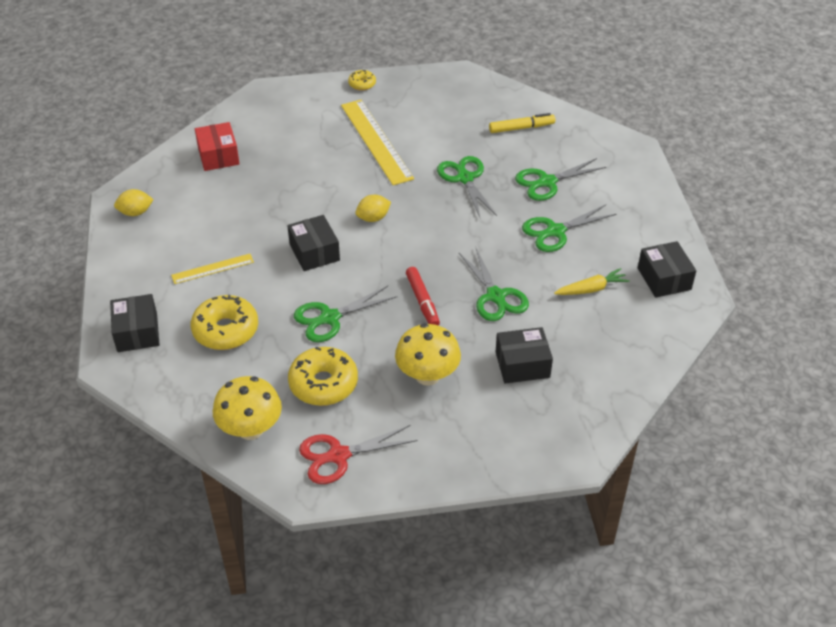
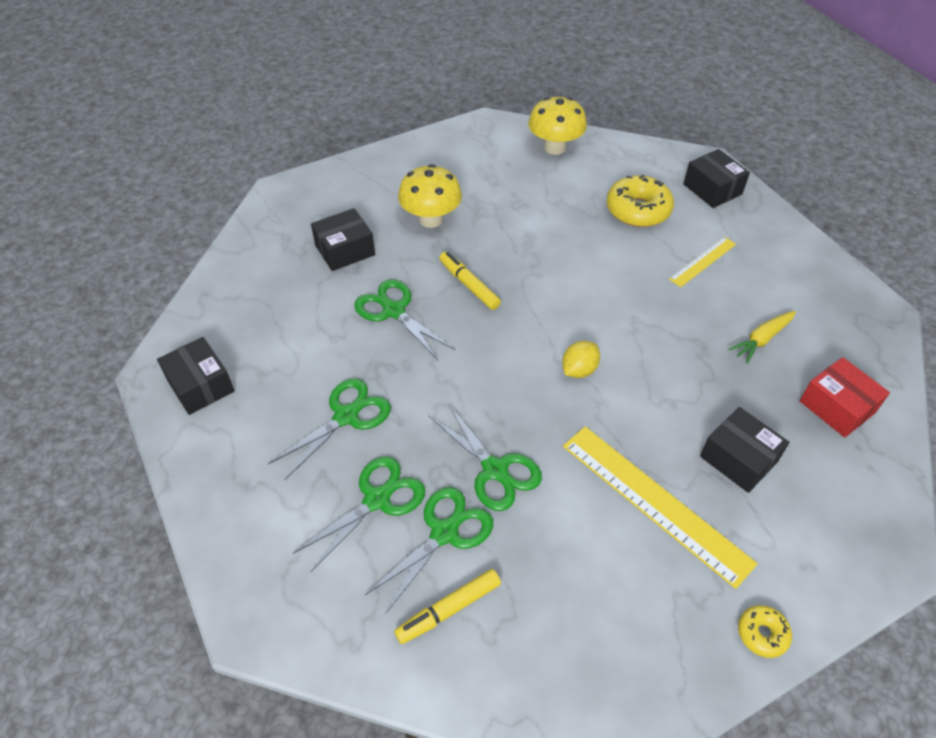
camera: 160 degrees right, 5 degrees up
yellow lemon [114,189,154,216] -> none
black box [287,215,340,271] -> black box moved to [700,407,789,493]
yellow donut [288,347,358,406] -> none
green scissors [294,286,397,342] -> green scissors moved to [365,487,493,614]
red scissors [299,425,418,484] -> none
red marker [406,267,440,326] -> yellow marker [439,252,501,310]
yellow carrot [554,268,630,295] -> yellow carrot moved to [728,311,796,363]

